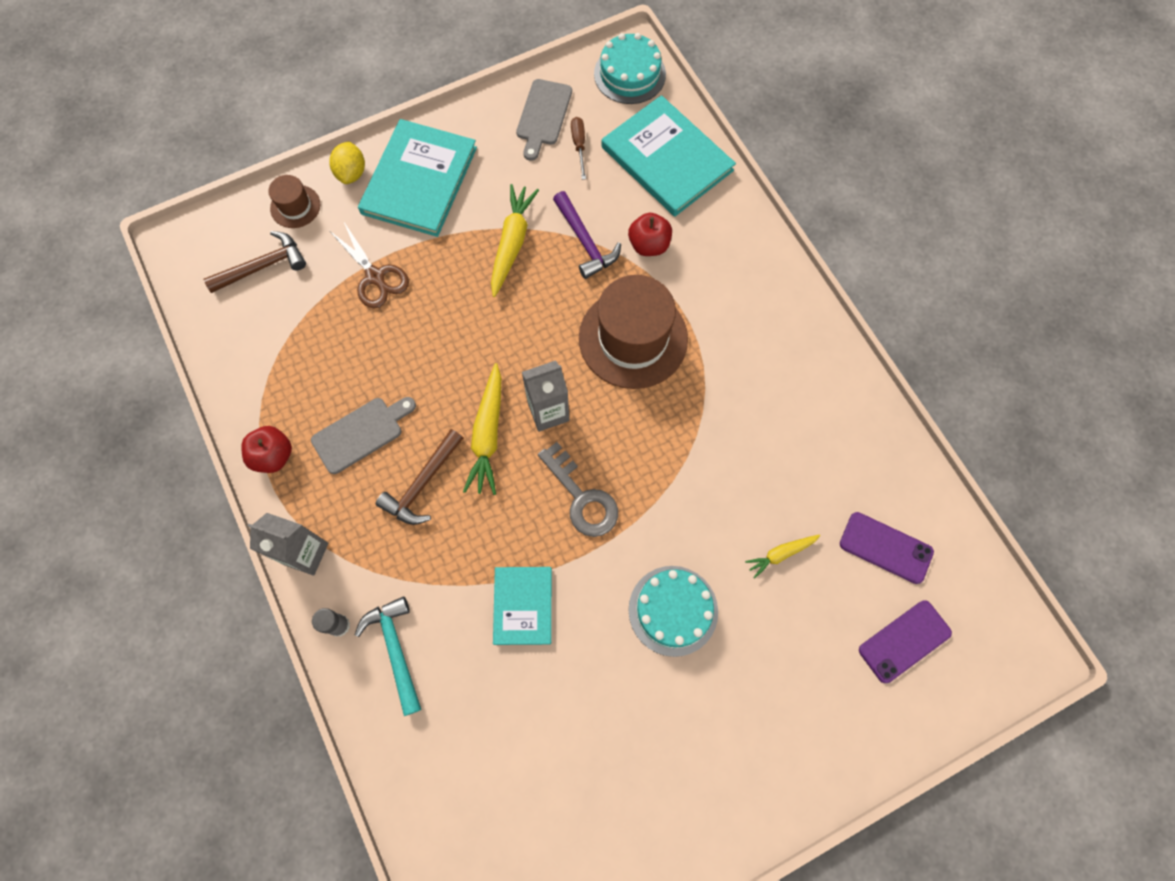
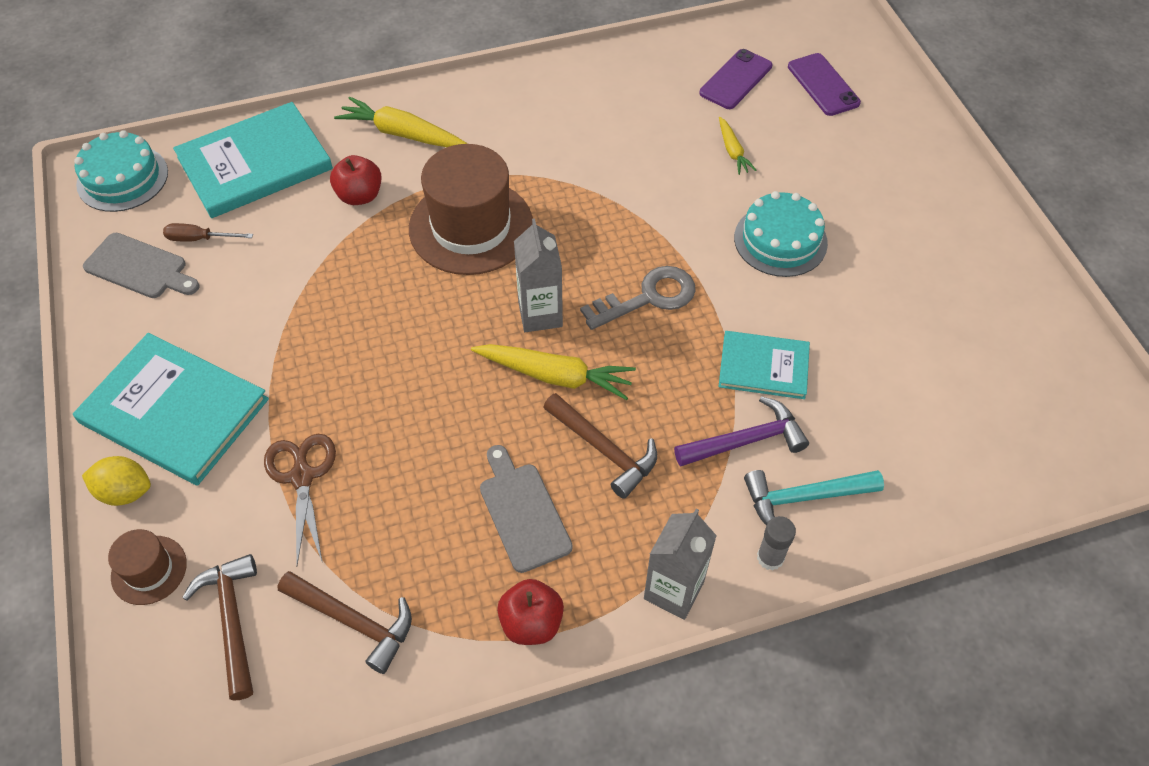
camera: 80 degrees left, 15 degrees down
brown scissors [330,222,409,308] -> brown scissors turned 75 degrees counterclockwise [264,434,336,565]
yellow carrot [491,184,539,297] -> yellow carrot moved to [334,97,468,147]
purple hammer [553,191,621,279] -> purple hammer moved to [674,396,809,466]
none -> brown hammer [277,571,412,674]

